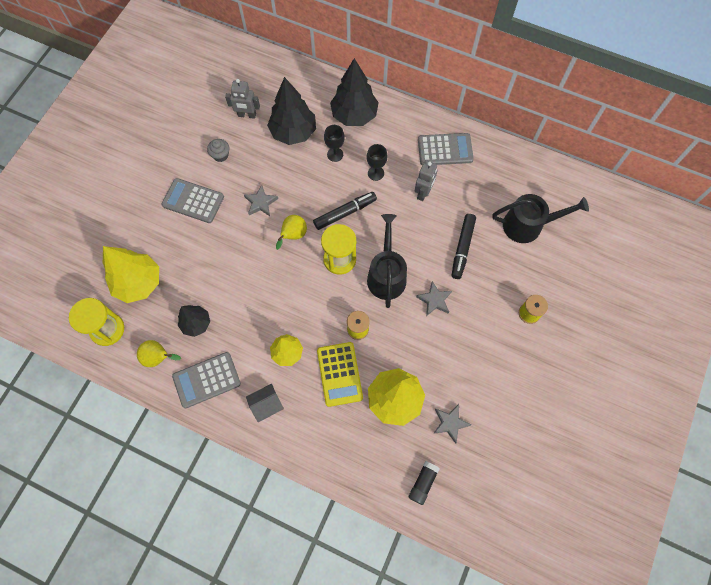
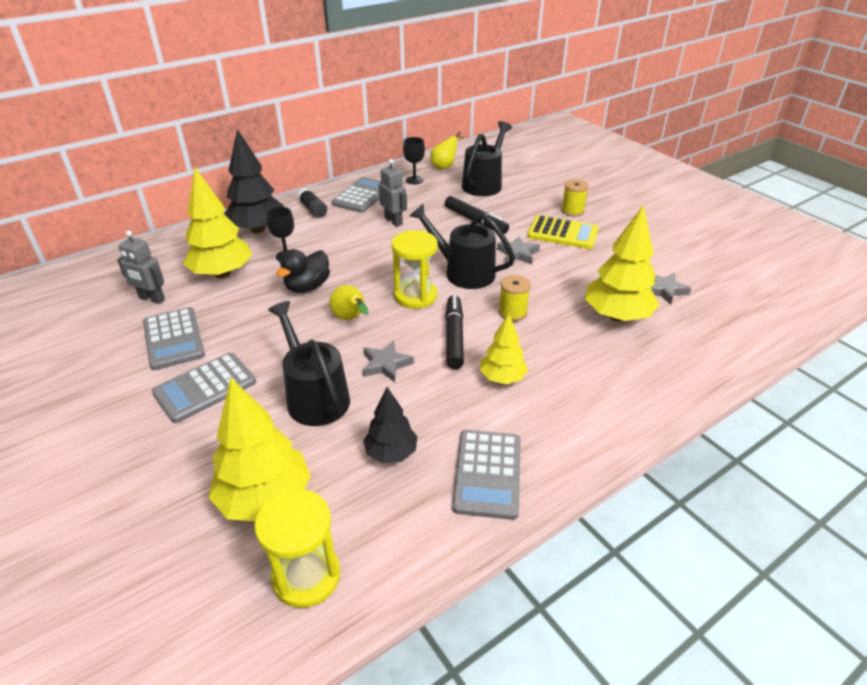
camera: 60 degrees left, 30 degrees down
yellow pear [137,340,181,367] -> yellow pear moved to [430,132,464,170]
grey cupcake [207,139,229,162] -> grey calculator [143,307,205,370]
grey robot [225,79,260,119] -> grey robot turned 75 degrees clockwise [117,230,165,304]
grey star [244,185,278,216] -> grey star moved to [363,341,414,382]
grey house [246,384,284,422] -> none
black tree [267,77,316,145] -> yellow tree [183,168,252,278]
black marker [313,192,377,230] -> black marker moved to [445,295,464,369]
yellow calculator [317,342,363,407] -> yellow calculator moved to [527,215,599,249]
black goblet [366,144,387,181] -> black goblet moved to [403,137,425,185]
black glue stick [409,461,440,505] -> black glue stick moved to [298,188,327,218]
none -> black watering can [268,301,350,426]
none -> black duck [276,249,330,293]

